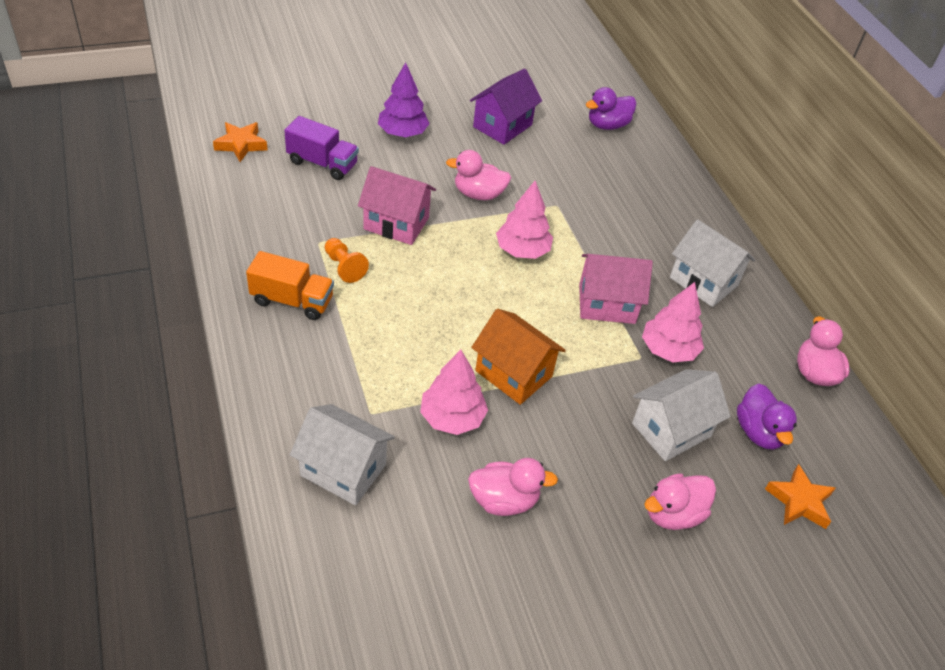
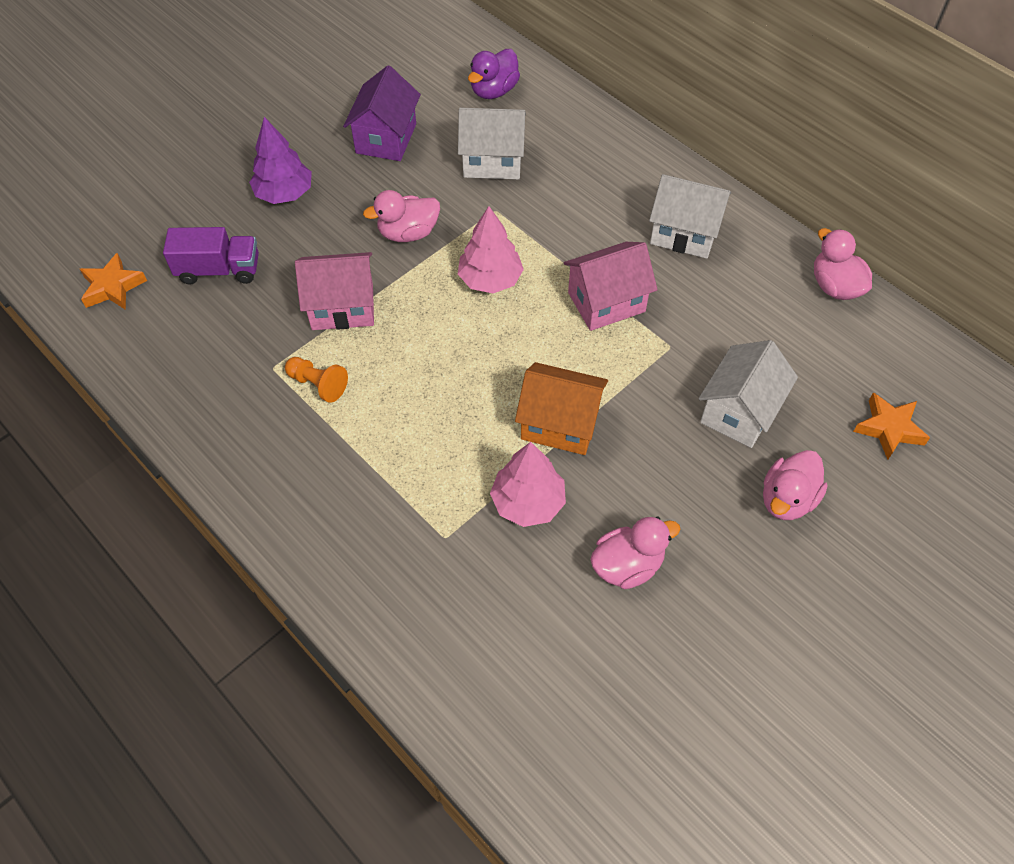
camera: 20 degrees left, 10 degrees up
orange truck [246,251,334,320] -> none
white house [290,404,395,505] -> white house moved to [458,108,526,179]
pink tree [642,282,704,363] -> none
purple duck [737,384,797,450] -> none

